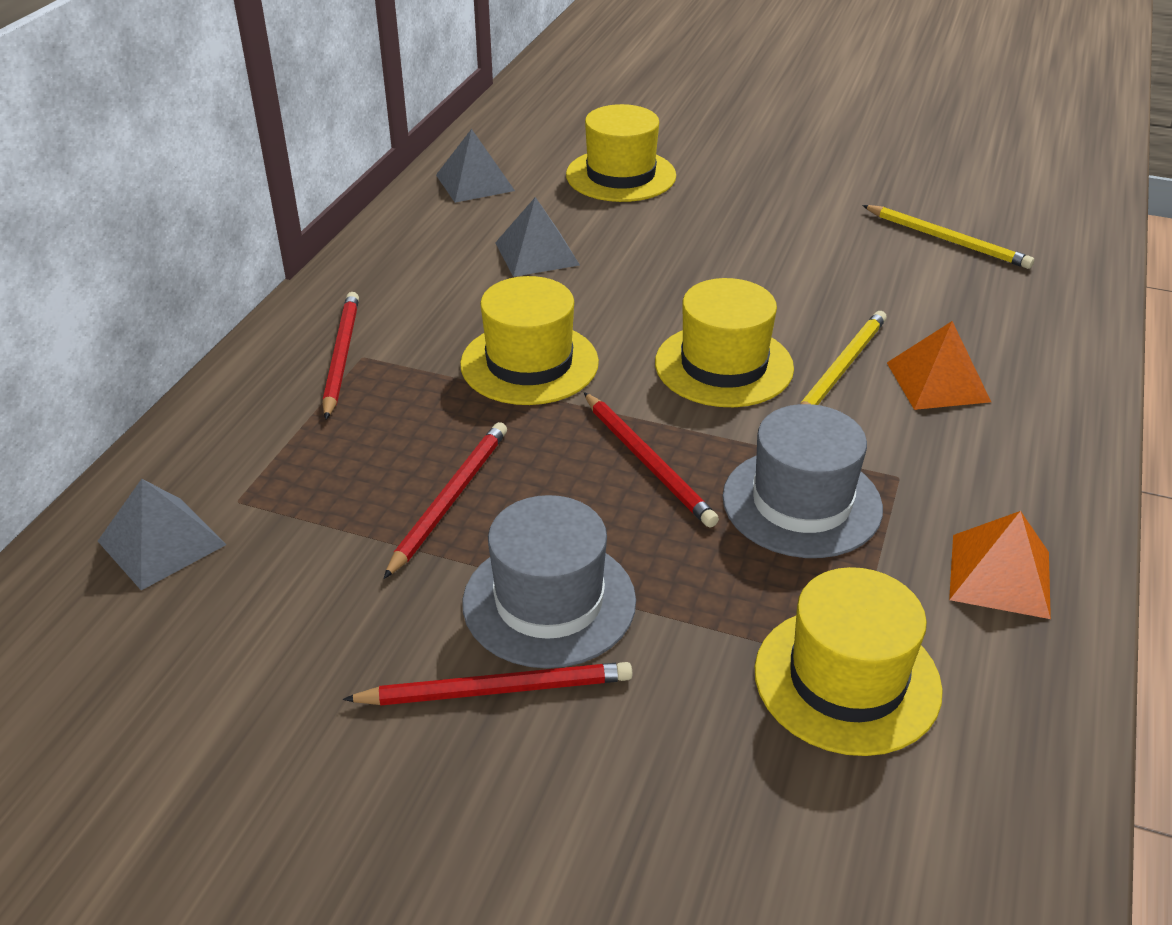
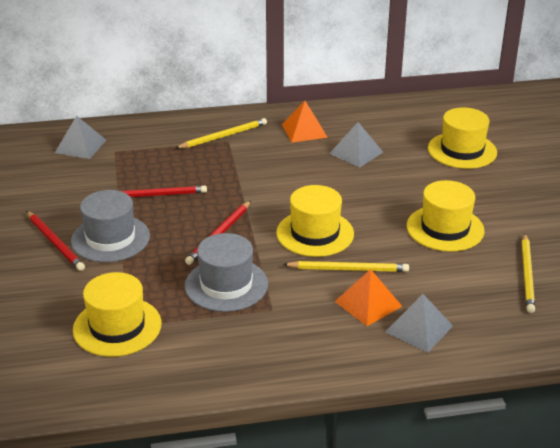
camera: 60 degrees right, 5 degrees down
red pencil [323,292,359,420] -> yellow pencil [176,118,267,149]
grey pyramid [436,129,515,203] -> grey pyramid moved to [385,294,453,353]
yellow hat [460,276,599,405] -> yellow hat moved to [407,180,485,252]
orange pyramid [949,511,1051,619] -> orange pyramid moved to [282,101,328,143]

